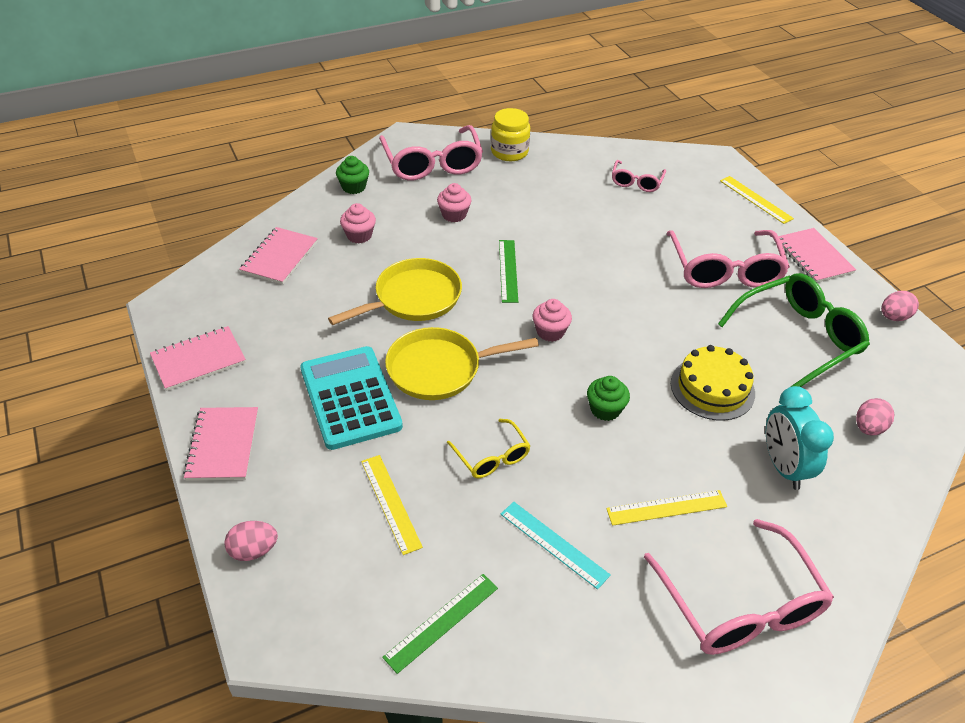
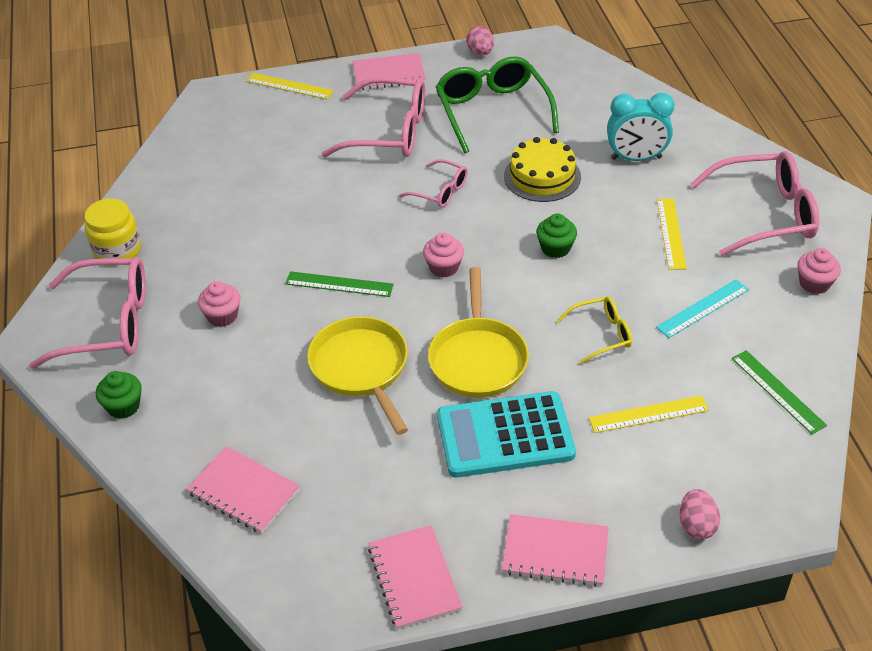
camera: 75 degrees left, 0 degrees up
pink cupcake [340,203,376,243] -> pink cupcake moved to [797,248,841,294]
pink glasses [612,160,666,192] -> pink glasses moved to [399,159,468,208]
yellow ruler [720,176,794,224] -> yellow ruler turned 45 degrees clockwise [246,73,334,99]
pink egg [856,398,894,436] -> none

